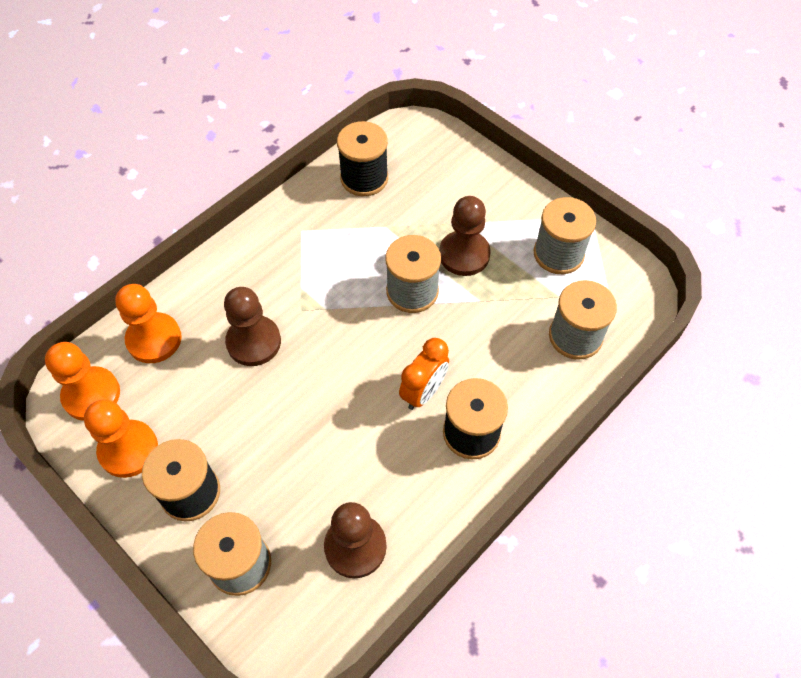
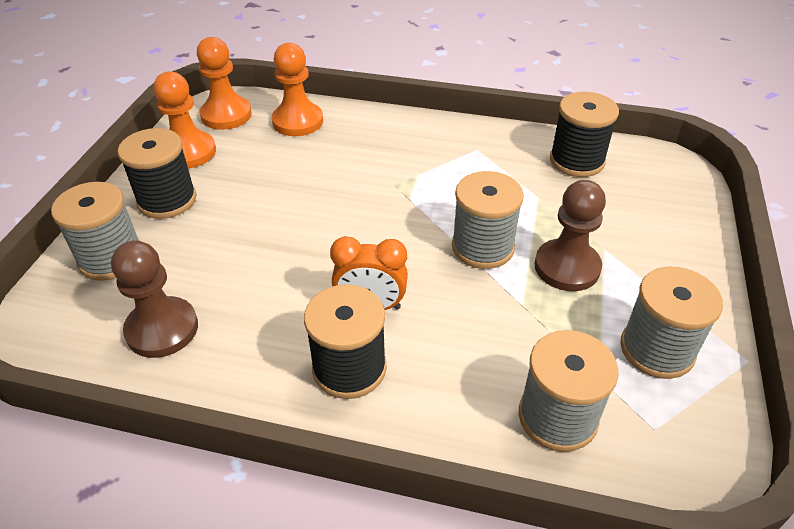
camera: 60 degrees right, 15 degrees down
brown pawn [224,287,281,366] -> none

